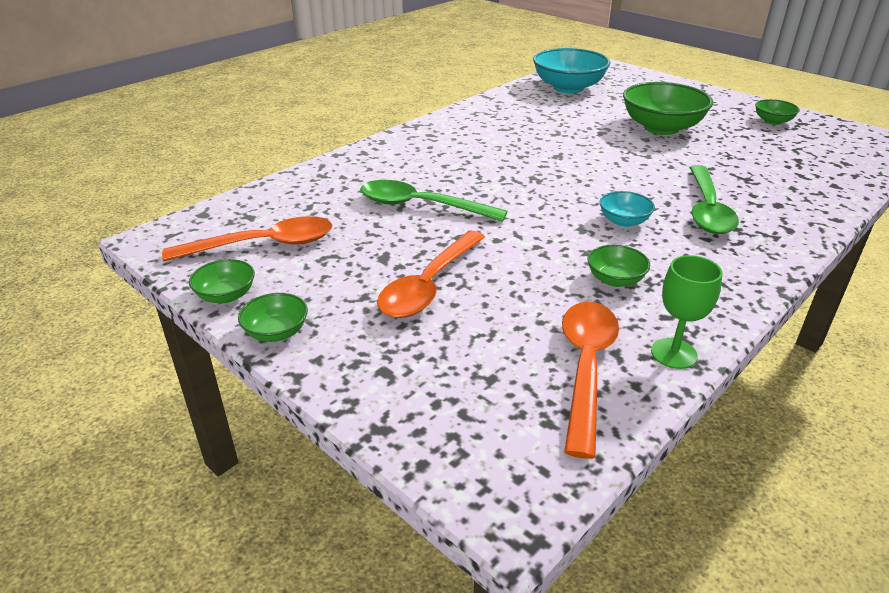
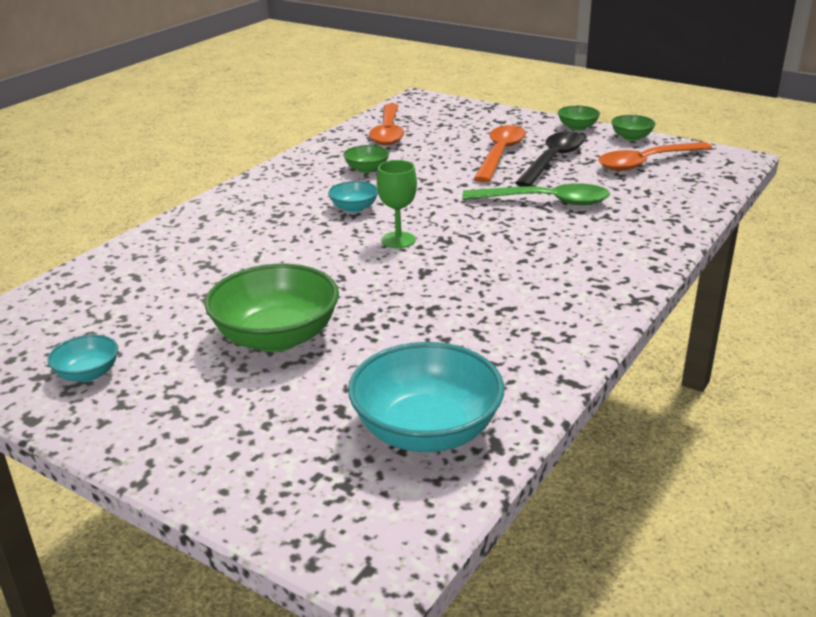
camera: 170 degrees right, 5 degrees down
green goblet [651,255,722,369] -> green goblet moved to [377,160,417,248]
green spoon [689,165,739,234] -> none
green bowl [755,99,800,125] -> turquoise bowl [47,335,118,382]
none -> black spoon [515,131,584,187]

